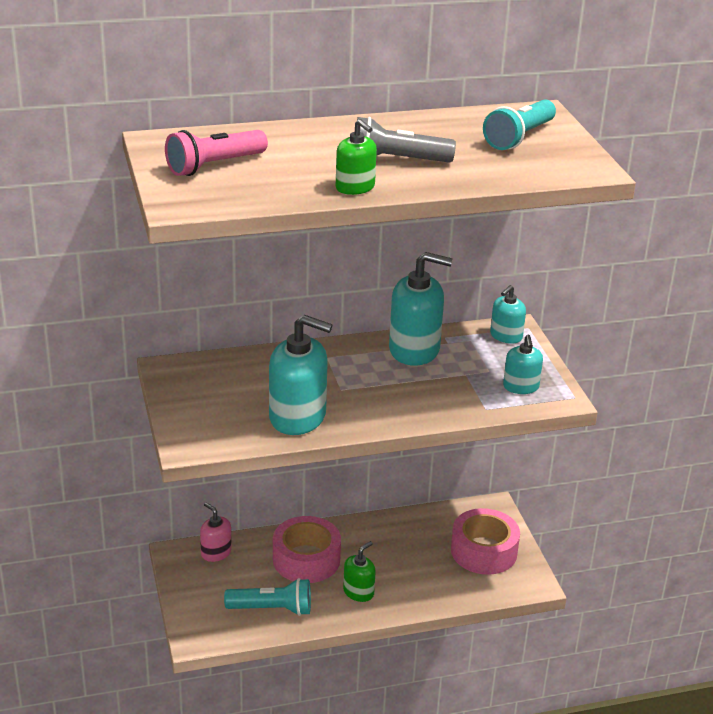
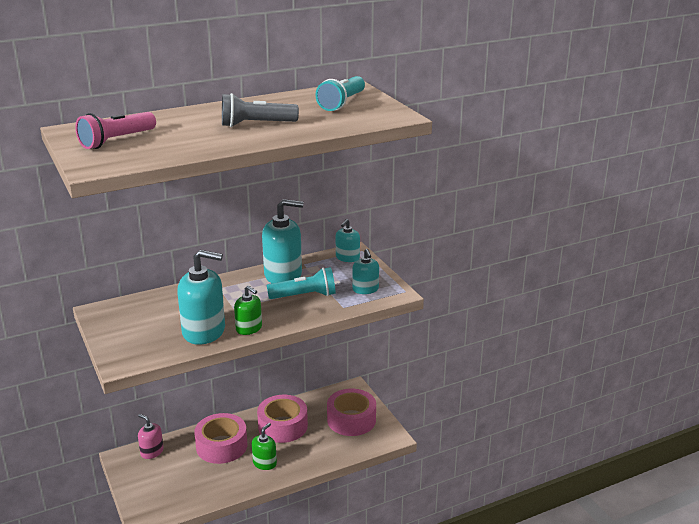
camera: 10 degrees left, 5 degrees down
turquoise flashlight [224,578,311,616] -> turquoise flashlight moved to [267,267,336,299]
green soap dispenser [336,119,377,195] -> green soap dispenser moved to [234,285,262,335]
none -> pink tape [257,395,308,443]

